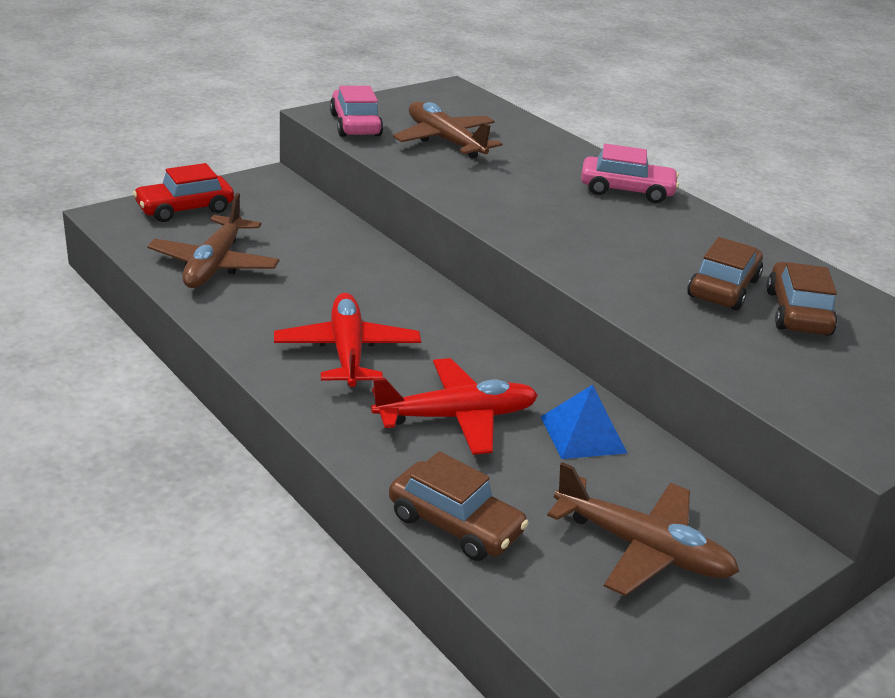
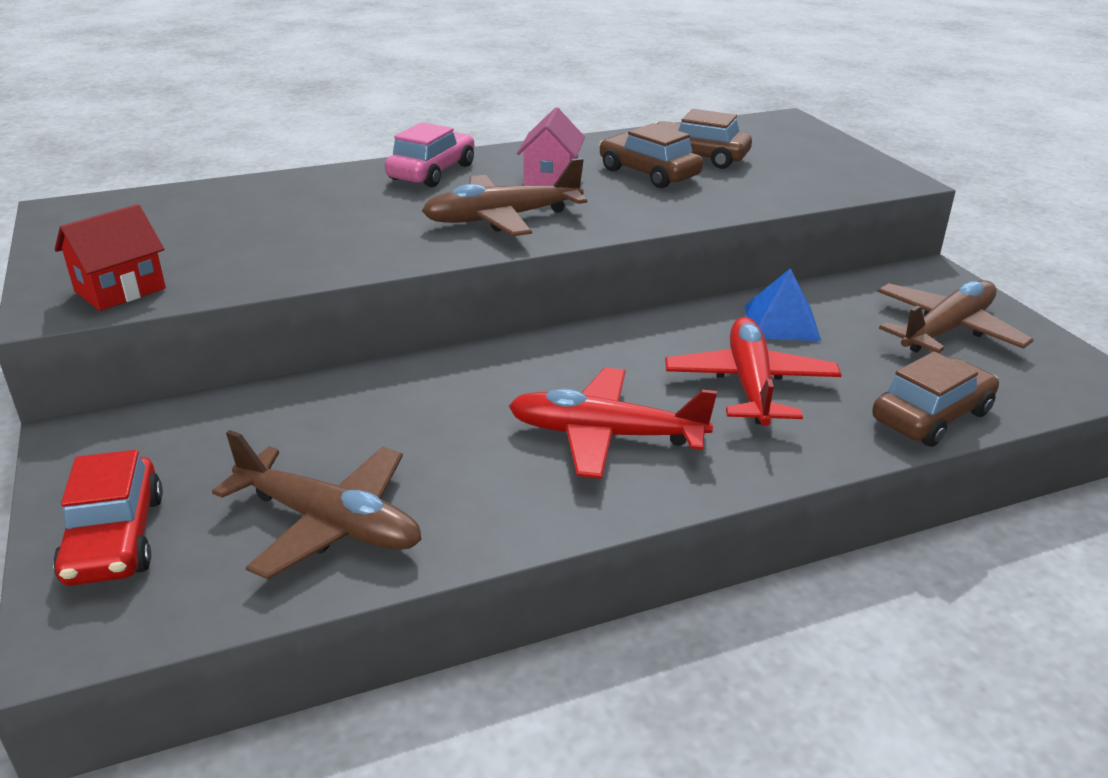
camera: 70 degrees left, 0 degrees up
pink car [330,86,383,137] -> red house [55,204,166,311]
brown plane [393,102,502,159] -> brown plane moved to [422,158,587,236]
none -> pink house [517,108,585,186]

